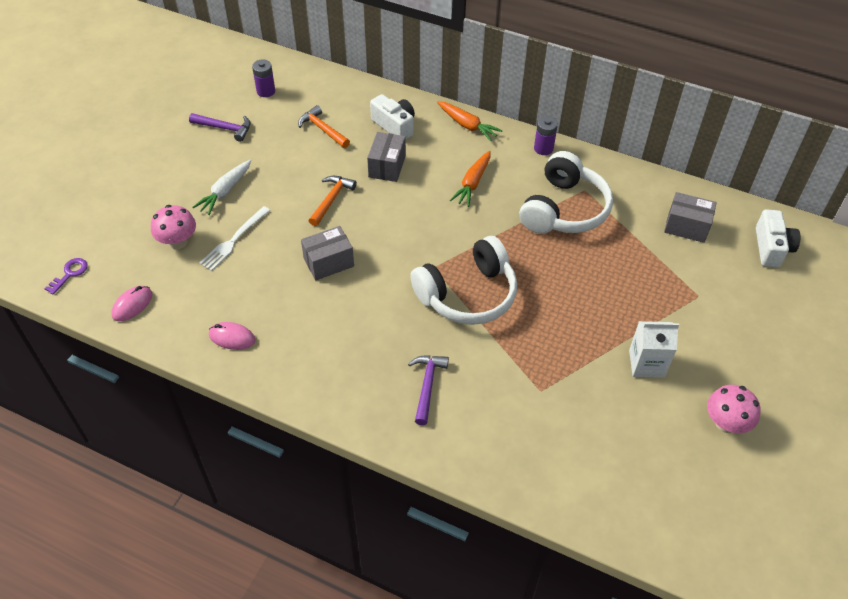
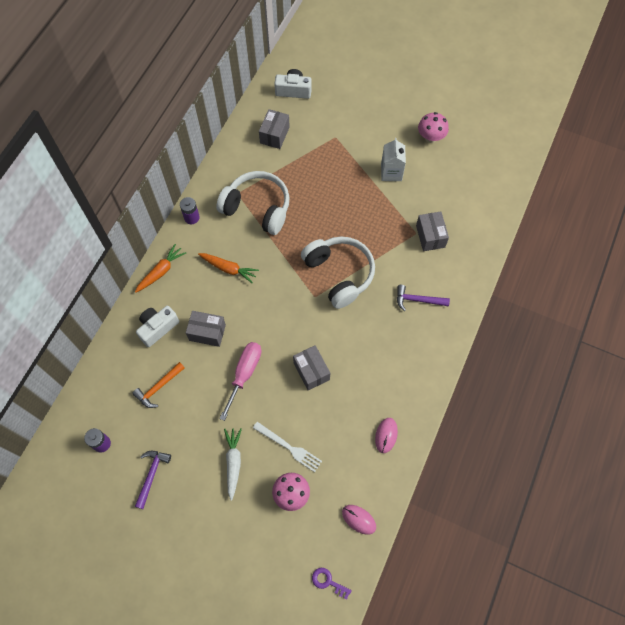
camera: 90 degrees left, 15 degrees up
white carrot [192,160,251,215] -> white carrot turned 120 degrees counterclockwise [224,428,242,501]
orange hammer [309,176,357,226] -> pink screwdriver [219,342,261,421]
none -> grey box [416,212,449,251]

